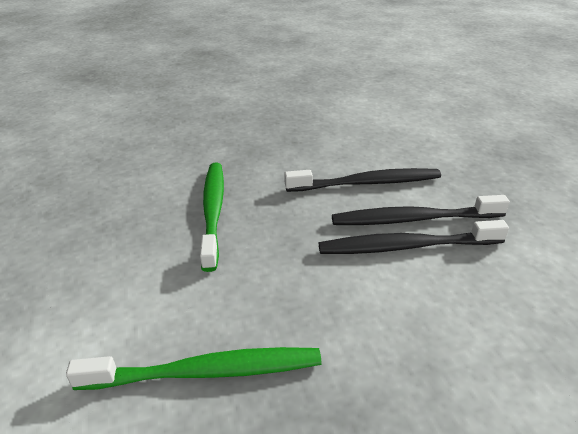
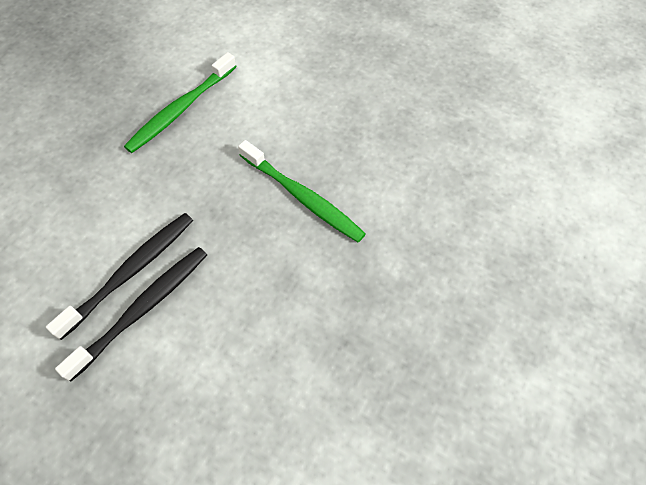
camera: 135 degrees right, 25 degrees up
black toothbrush [284,168,441,192] -> none

